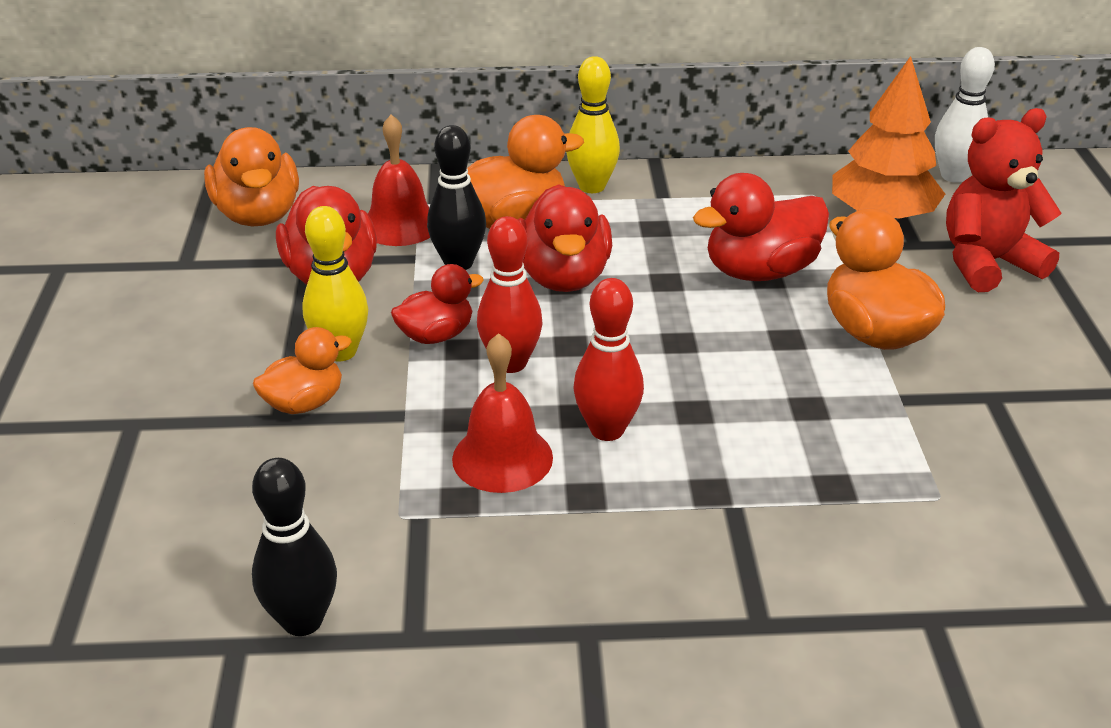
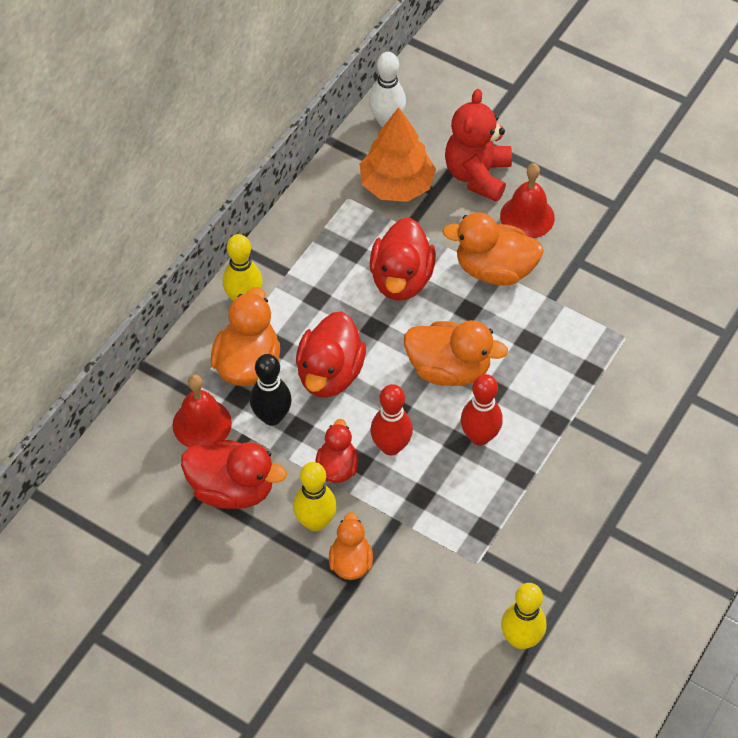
camera: 55 degrees left, 20 degrees up
orange duck [204,127,299,226] -> orange duck moved to [404,320,508,386]
black bowling pin [252,458,337,636] -> yellow bowling pin [501,583,546,649]
red bell [452,333,553,493] -> red bell moved to [500,163,555,238]
red duck [517,184,612,292] -> red duck turned 75 degrees clockwise [296,311,366,397]

